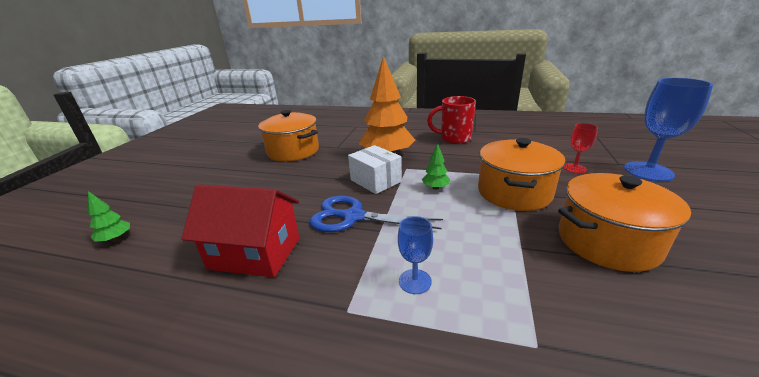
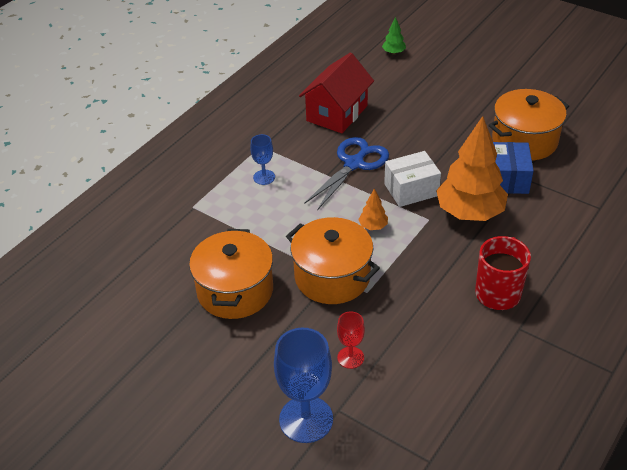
camera: 110 degrees right, 15 degrees up
green tree [422,143,450,190] -> orange tree [358,189,388,230]
none -> blue box [493,142,534,194]

